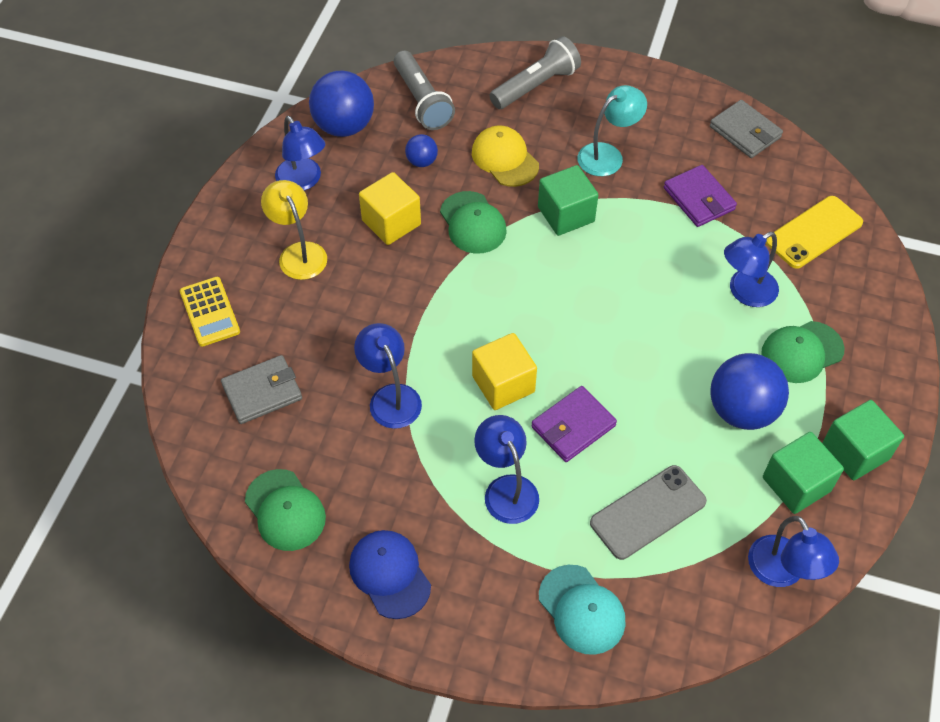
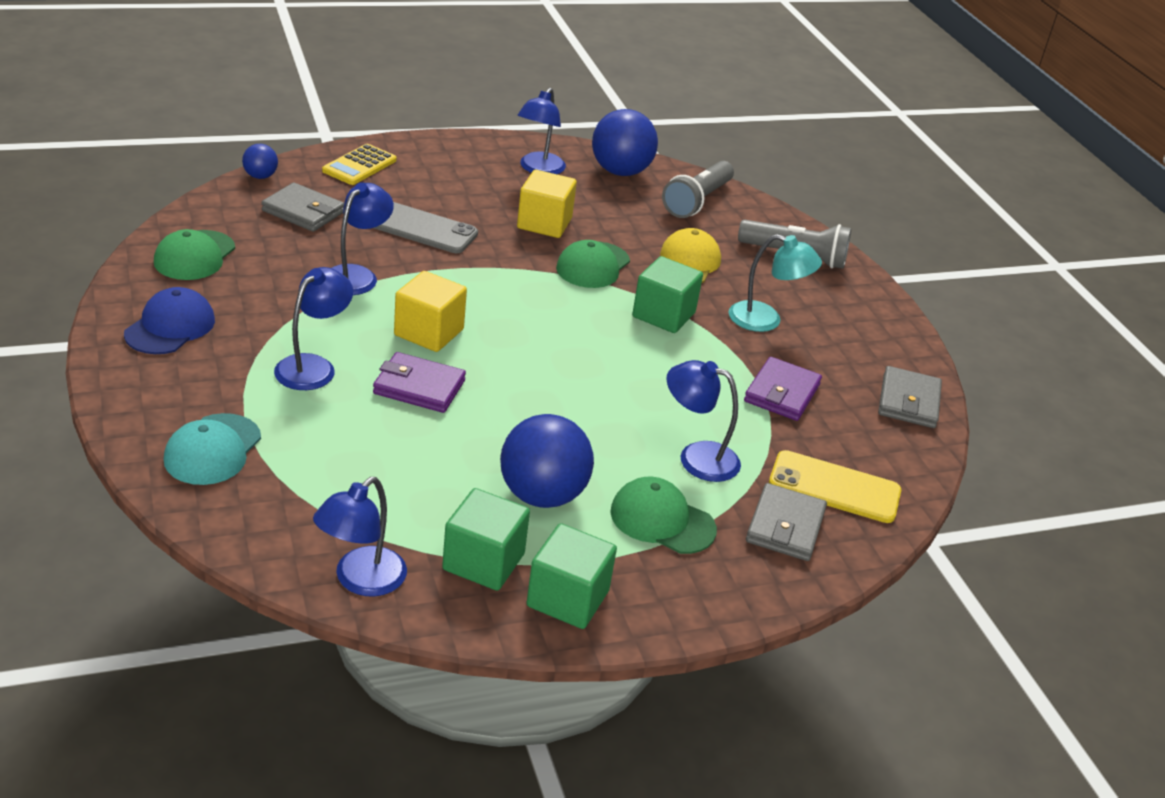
camera: 50 degrees right, 20 degrees down
yellow lamp [261,180,327,280] -> none
blue ball [405,134,438,167] -> blue ball moved to [242,144,278,179]
grey phone [590,465,707,560] -> grey phone moved to [374,202,478,253]
none -> grey wallet [746,483,827,561]

